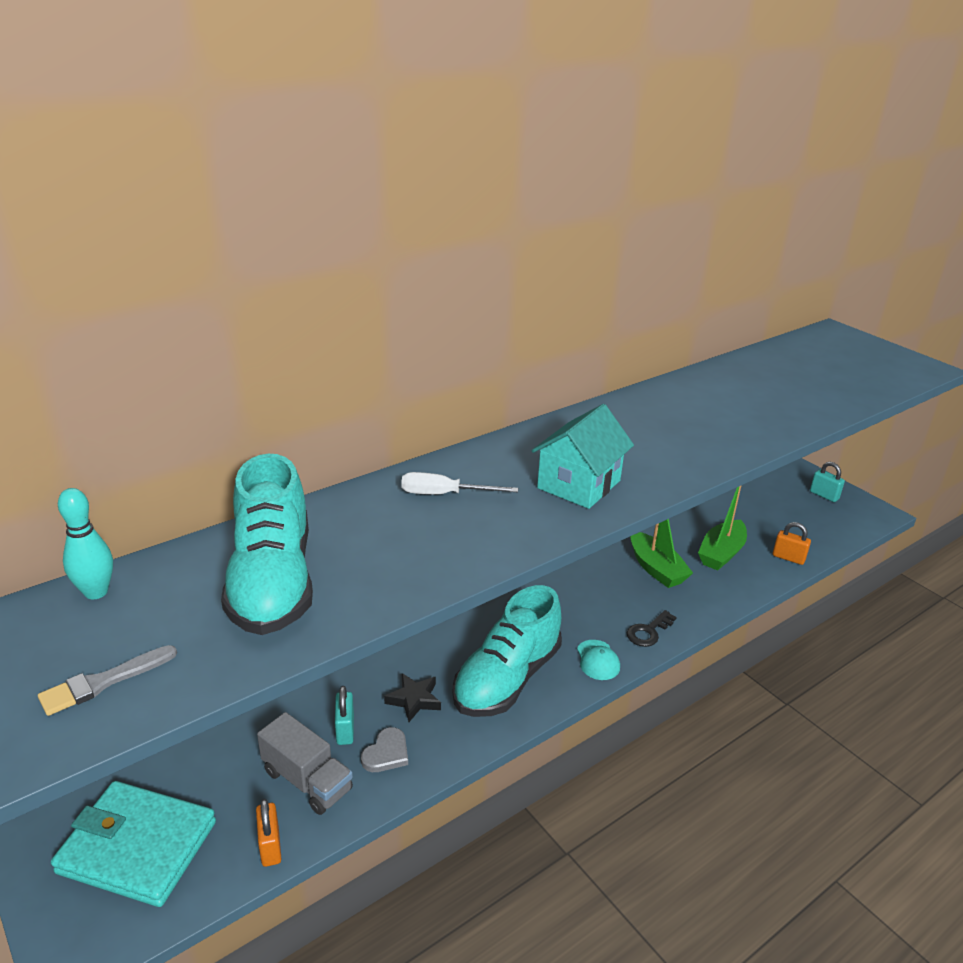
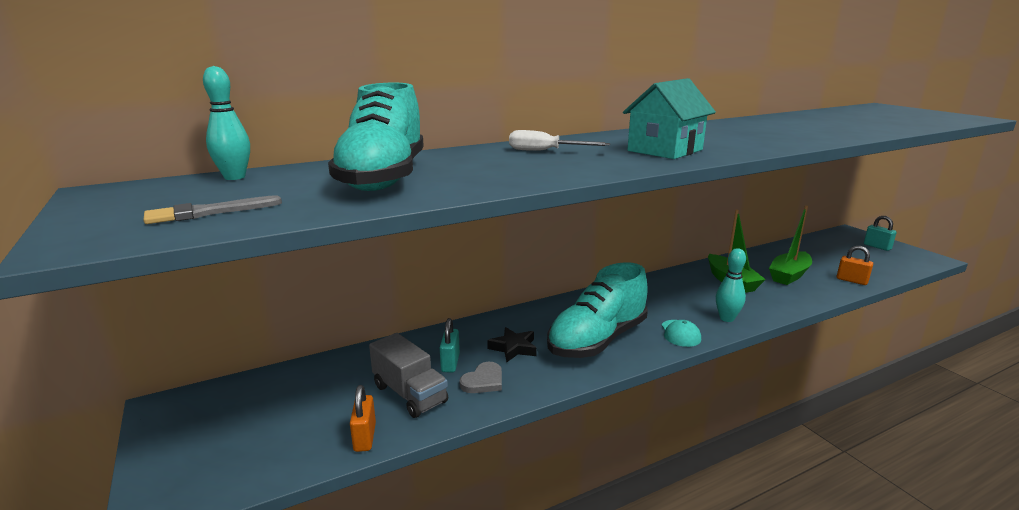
camera: 10 degrees right, 10 degrees down
turquoise wallet [51,781,216,907] -> none
black key [627,610,677,647] -> turquoise bowling pin [716,248,746,322]

